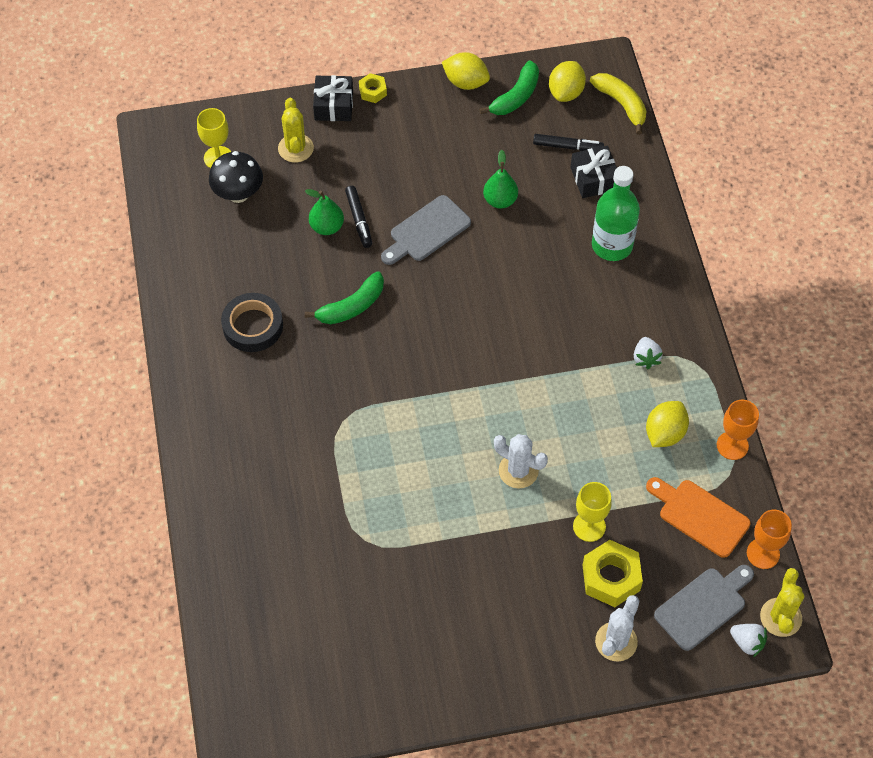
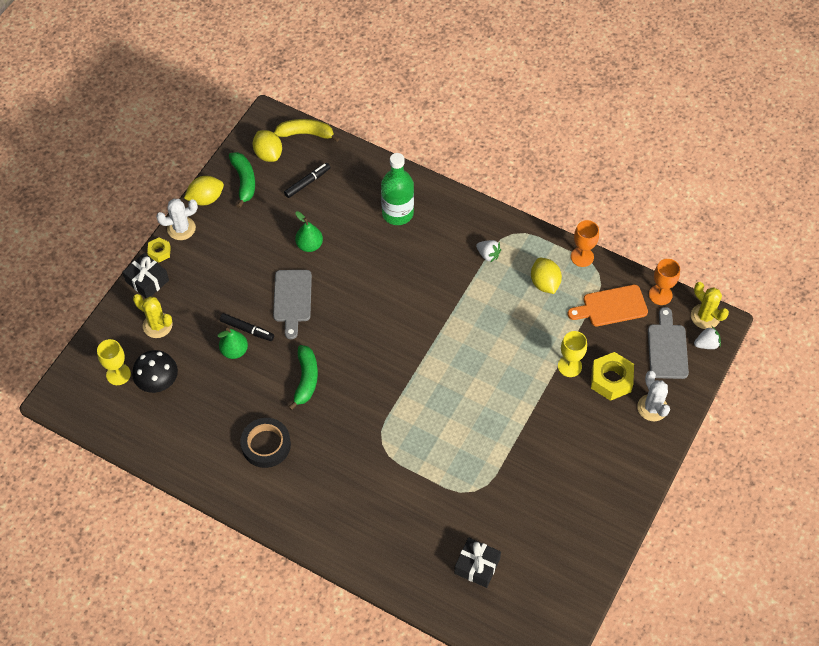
camera: 50 degrees left, 0 degrees up
white cactus [494,434,548,489] -> white cactus moved to [156,198,198,240]
black gift [571,146,617,198] -> black gift moved to [454,537,501,588]

